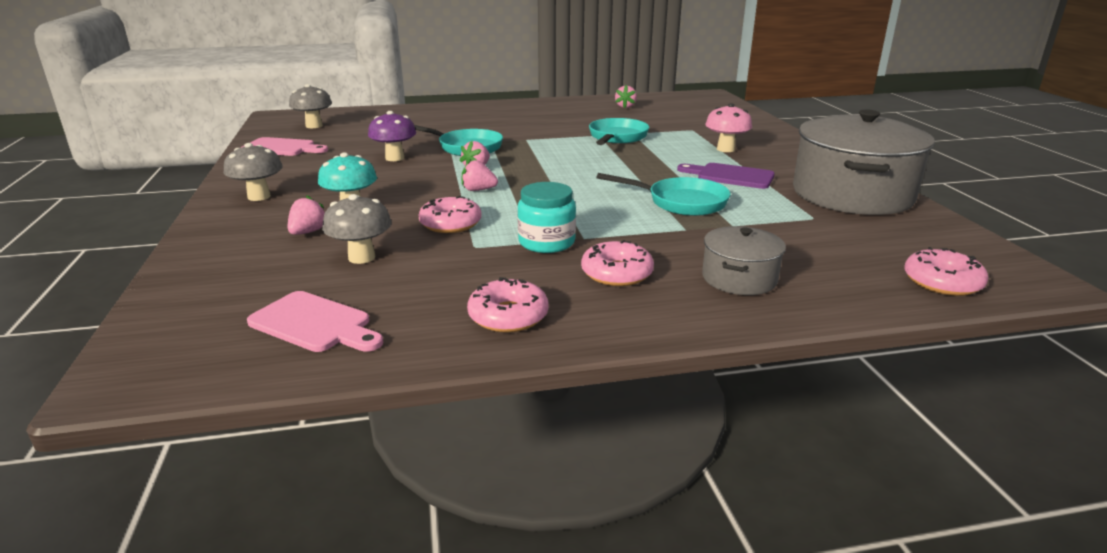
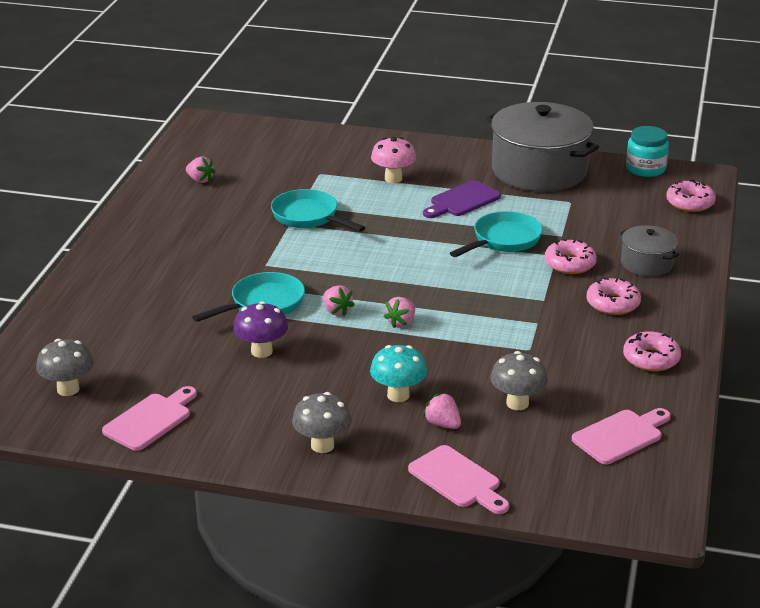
camera: 65 degrees left, 5 degrees up
pink donut [419,196,482,233] -> pink donut moved to [545,239,597,274]
turquoise jar [518,182,576,253] -> turquoise jar moved to [626,126,669,177]
none -> pink cutting board [408,445,509,514]

